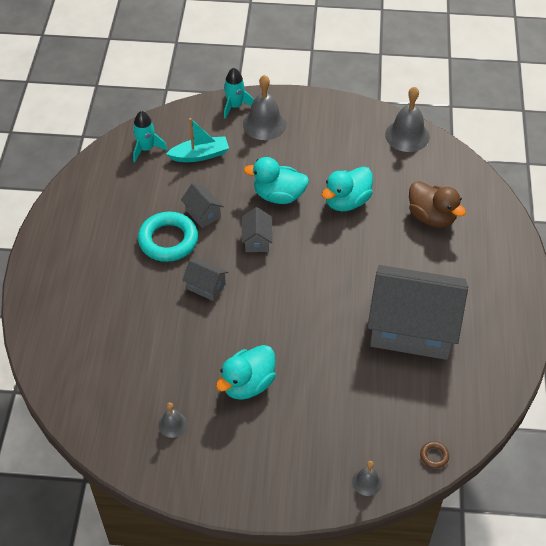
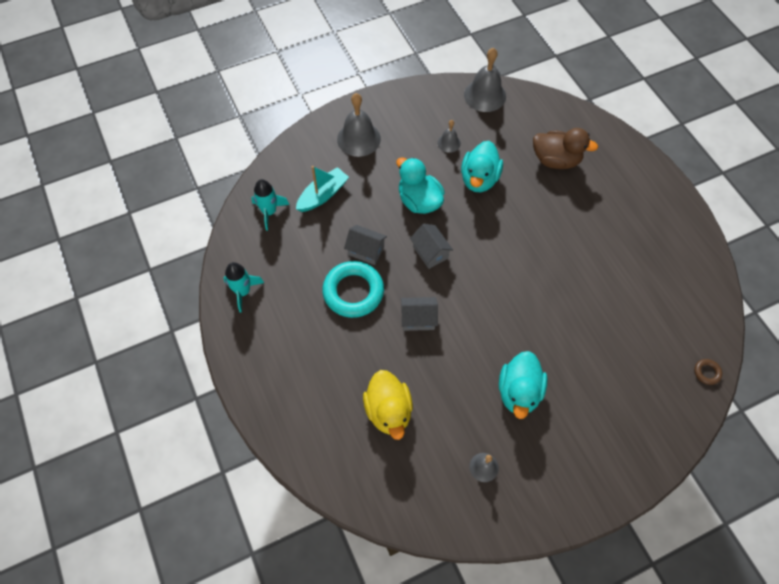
camera: 30 degrees left, 10 degrees up
turquoise rocket [224,68,254,119] -> turquoise rocket moved to [224,262,264,313]
turquoise duck [243,157,309,204] -> turquoise duck turned 75 degrees clockwise [396,157,445,214]
grey bell [352,461,382,496] -> grey bell moved to [437,120,461,153]
grey house [367,265,468,360] -> none
none -> yellow duck [363,370,413,440]

